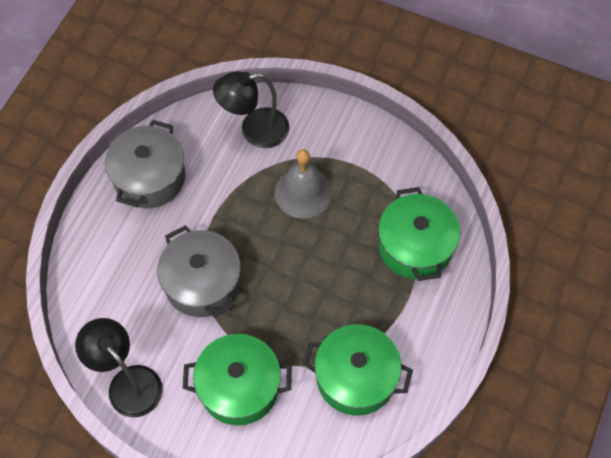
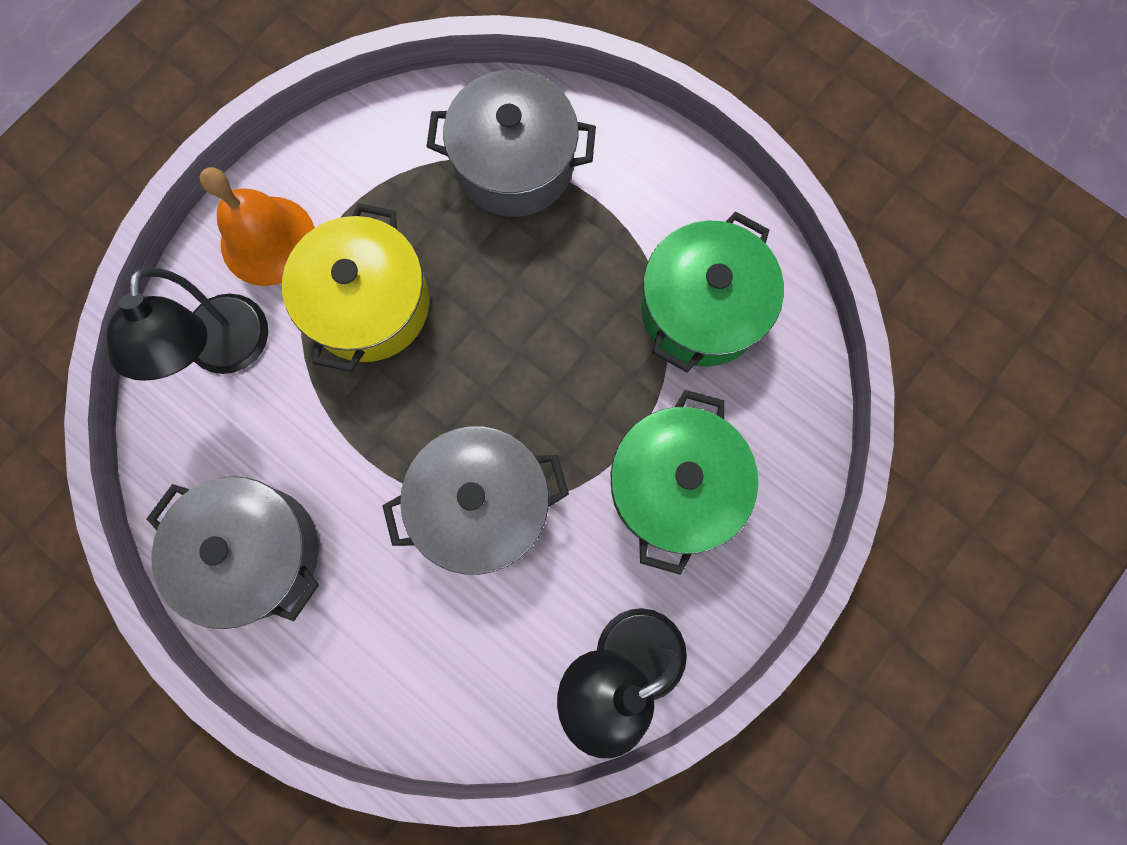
camera: 75 degrees left, 15 degrees up
grey bell [275,149,332,219] -> yellow pot [282,203,429,372]
green pot [378,187,460,281] -> grey pot [427,70,596,217]
none -> orange bell [200,167,315,286]

